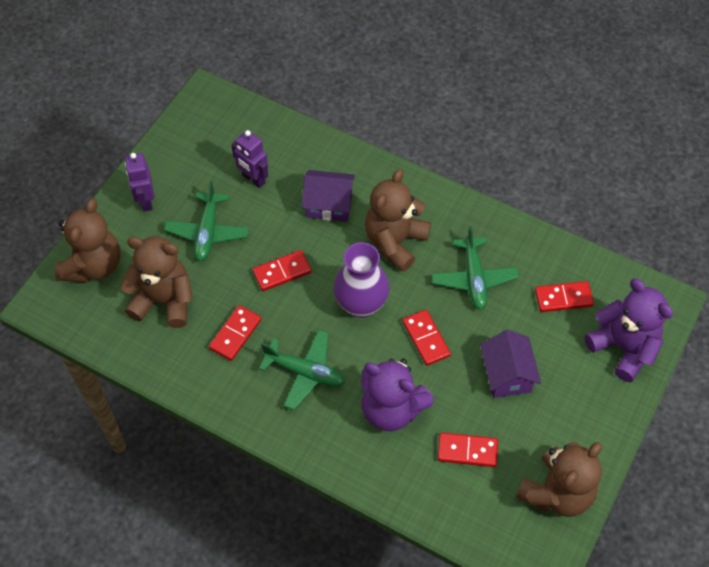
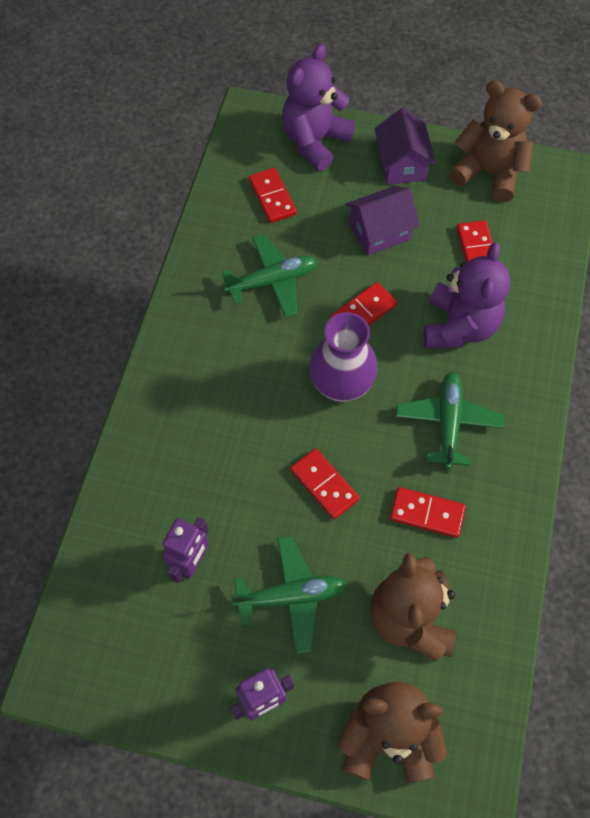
camera: 105 degrees left, 5 degrees up
purple house [302,170,355,222] -> purple house moved to [375,108,436,185]
brown teddy bear [365,169,431,272] -> none

